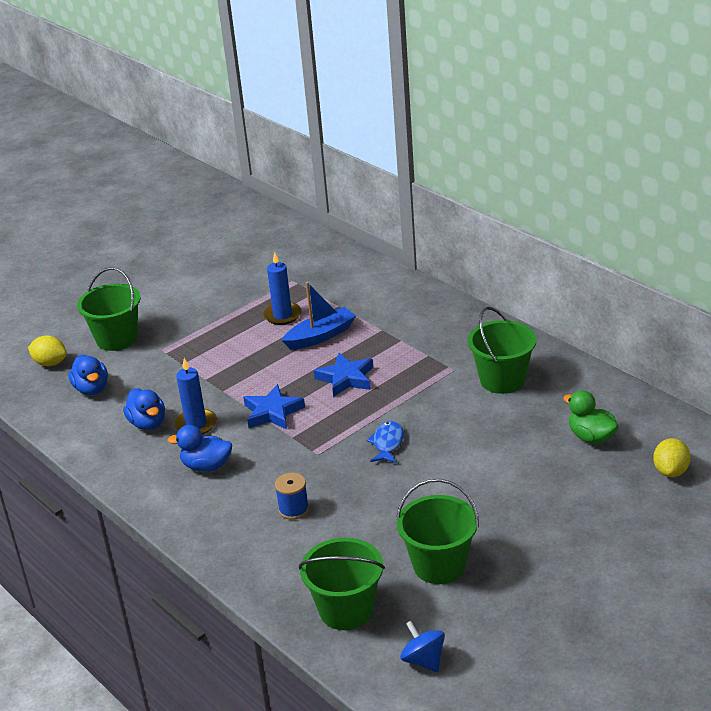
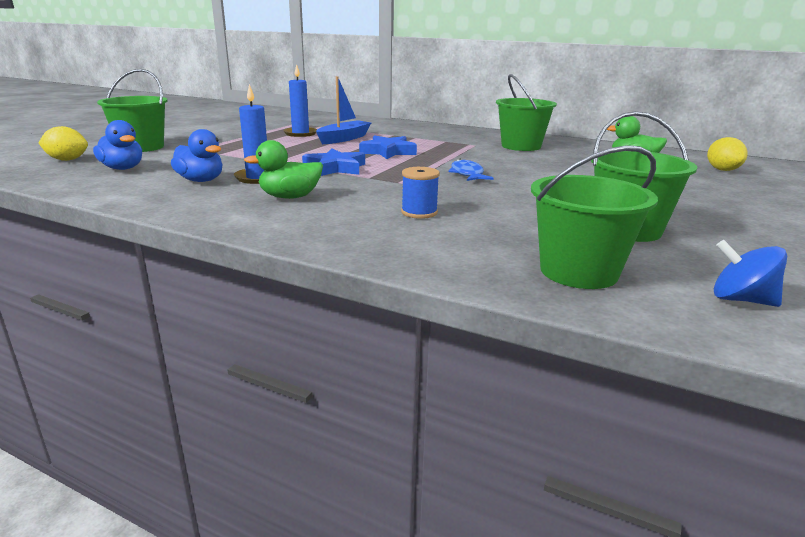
camera: 25 degrees left, 10 degrees down
blue duck [167,425,232,472] -> green duck [244,140,323,199]

